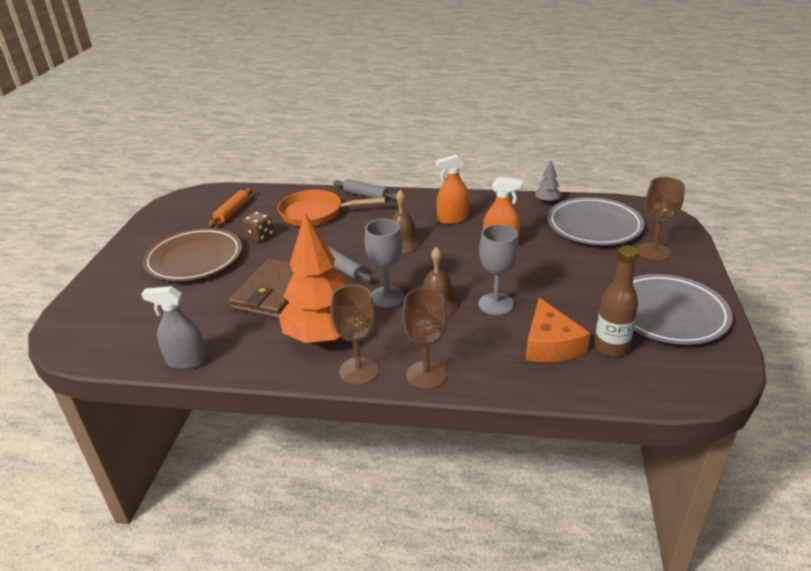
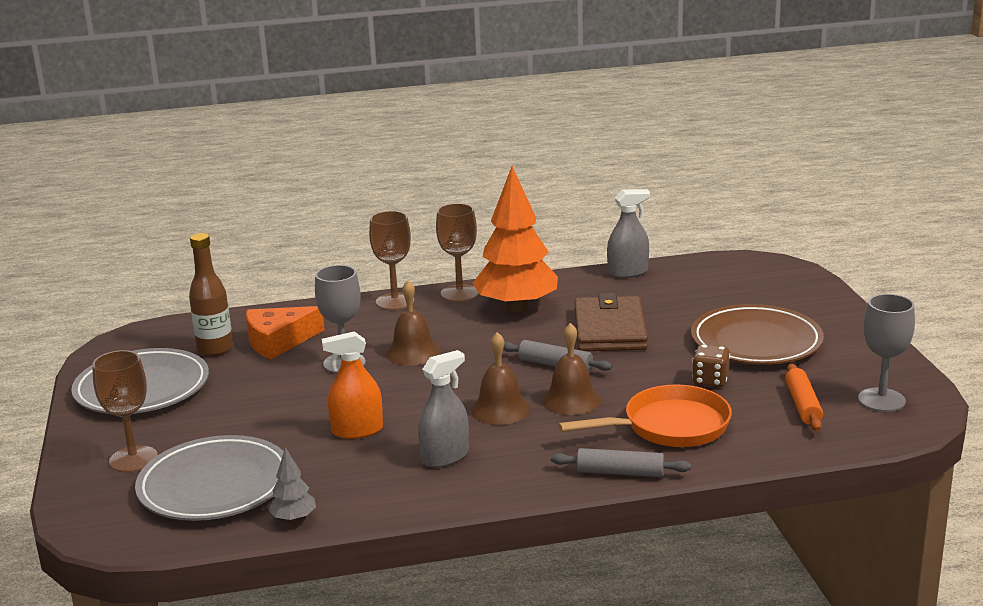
camera: 160 degrees right, 10 degrees down
grey goblet [364,219,405,308] -> grey goblet moved to [858,294,915,412]
orange spray bottle [436,154,469,224] -> grey spray bottle [418,350,469,468]
orange cheese [526,298,590,362] -> orange cheese turned 90 degrees counterclockwise [246,306,325,360]
none -> brown bell [542,323,601,415]

